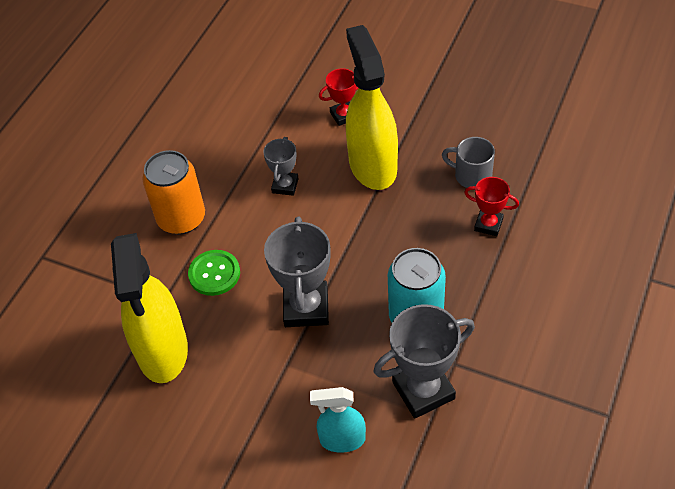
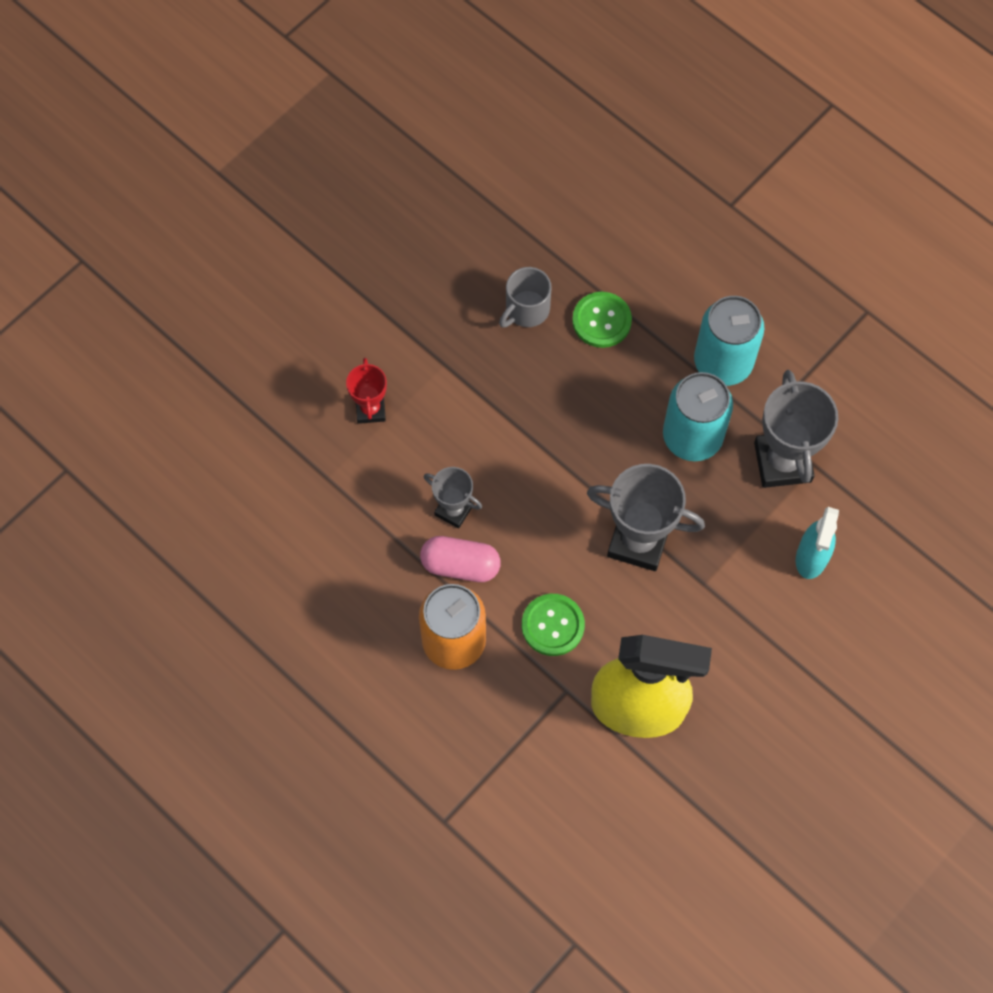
camera: 75 degrees left, 15 degrees up
yellow spray bottle [346,25,398,190] -> none
red trophy [464,177,519,236] -> green button [572,292,632,348]
none -> pink capsule [420,536,501,582]
none -> turquoise can [694,296,764,386]

